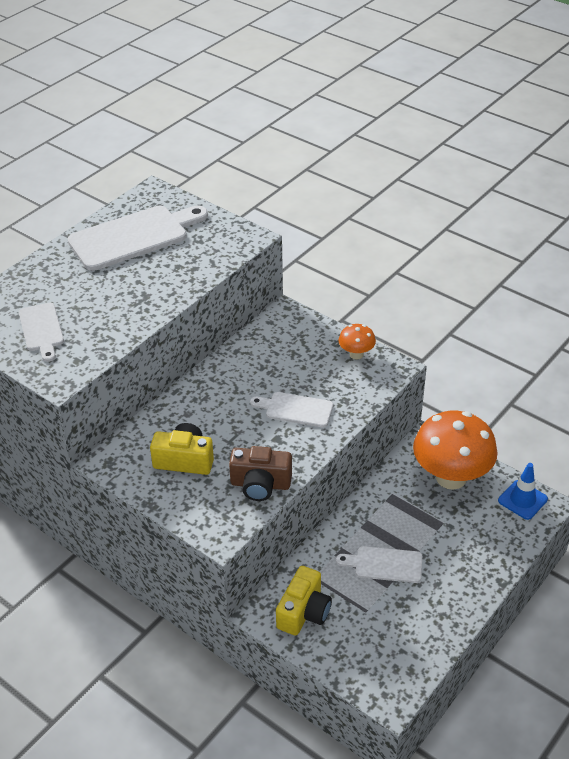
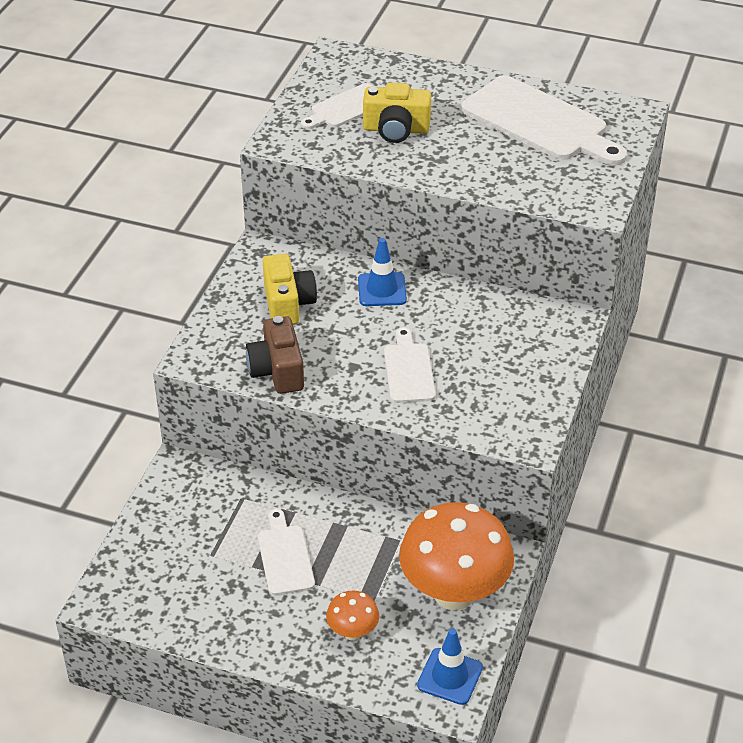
camera: 70 degrees right, 0 degrees up
yellow camera [276,566,332,635] -> yellow camera moved to [363,83,431,143]
orange mushroom [339,324,376,360] -> orange mushroom moved to [326,591,379,640]
none -> blue traffic cone [358,238,407,306]

